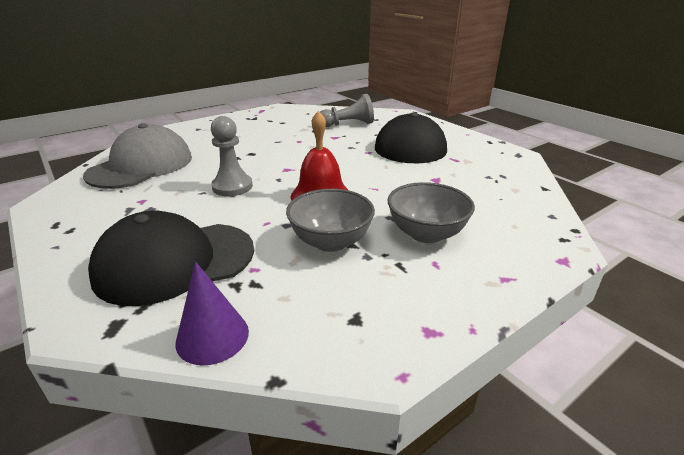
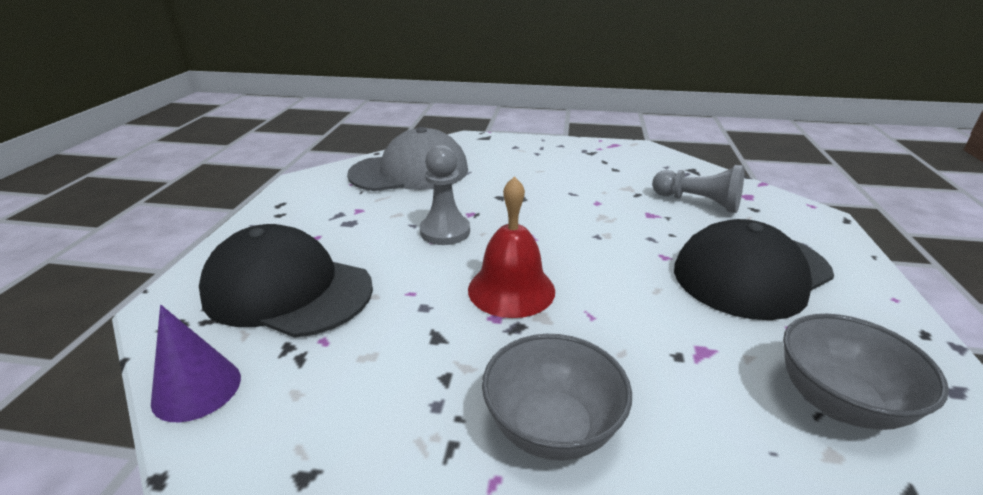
camera: 45 degrees right, 0 degrees up
grey bowl [286,189,375,252] -> grey bowl moved to [783,314,949,430]

